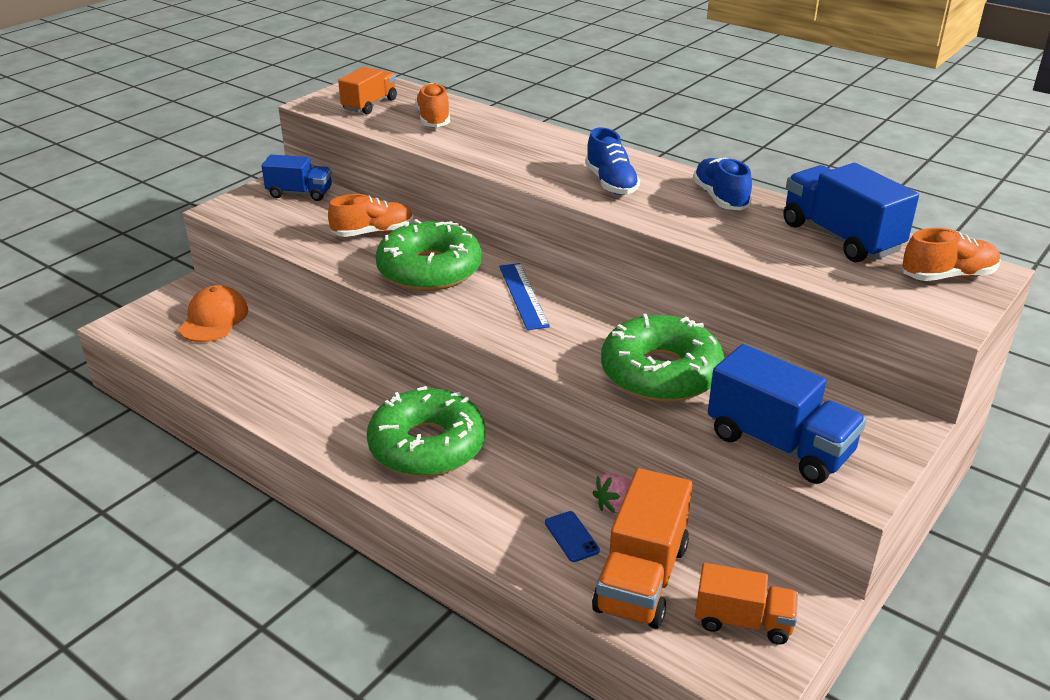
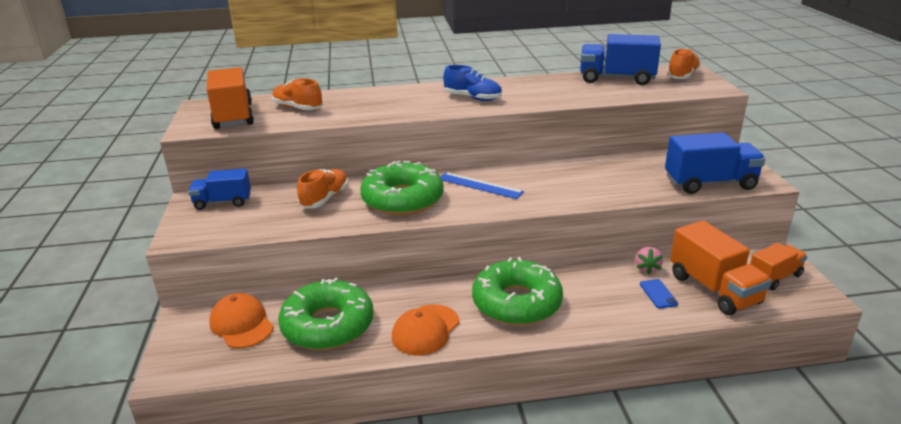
camera: 45 degrees left, 5 degrees down
blue truck [262,155,332,201] -> blue truck turned 150 degrees counterclockwise [188,168,251,210]
orange truck [338,67,397,114] -> orange truck [206,67,254,129], size x1.57
blue phone [545,511,600,562] -> blue phone turned 60 degrees clockwise [640,279,678,309]
green donut [601,314,725,402] -> green donut moved to [278,278,373,350]
blue shoe [693,158,752,210] -> none
none -> orange cap [392,304,459,356]

